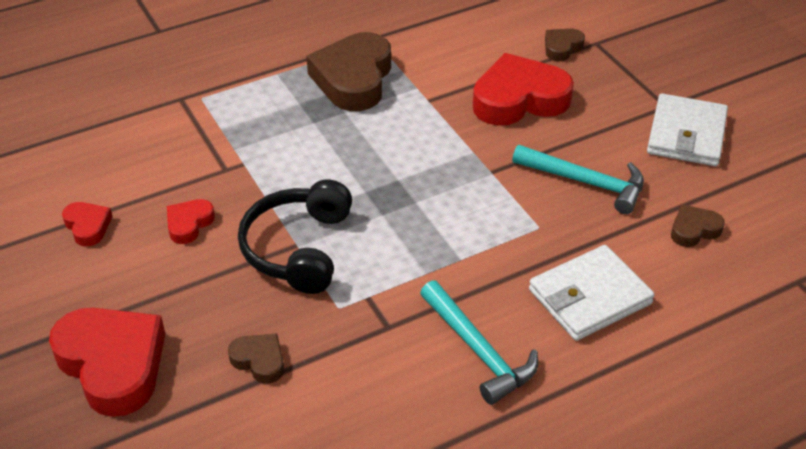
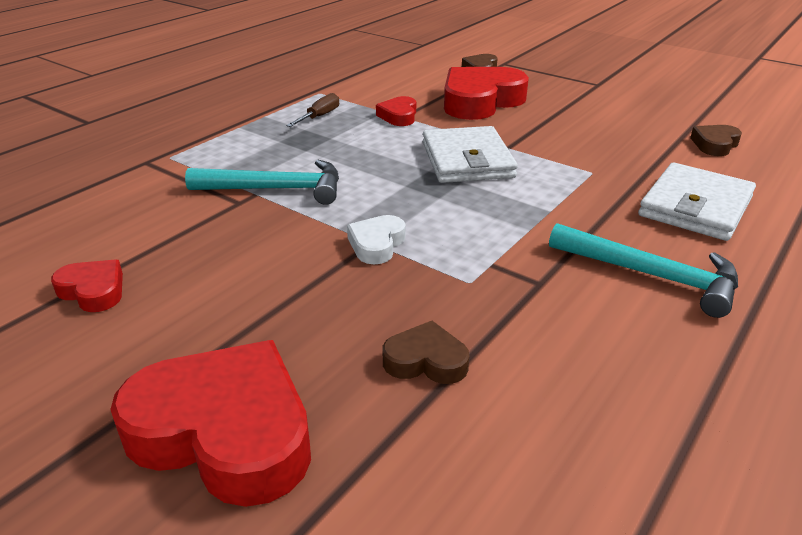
camera: 25 degrees left, 10 degrees down
red heart [167,199,215,244] -> red heart moved to [376,96,416,126]
black headphones [238,180,352,294] -> white heart [347,215,406,264]
brown heart [306,32,391,111] -> brown screwdriver [286,93,339,127]
turquoise hammer [512,145,644,214] -> turquoise hammer moved to [185,160,339,205]
white wallet [647,93,728,166] -> white wallet moved to [423,126,518,183]

